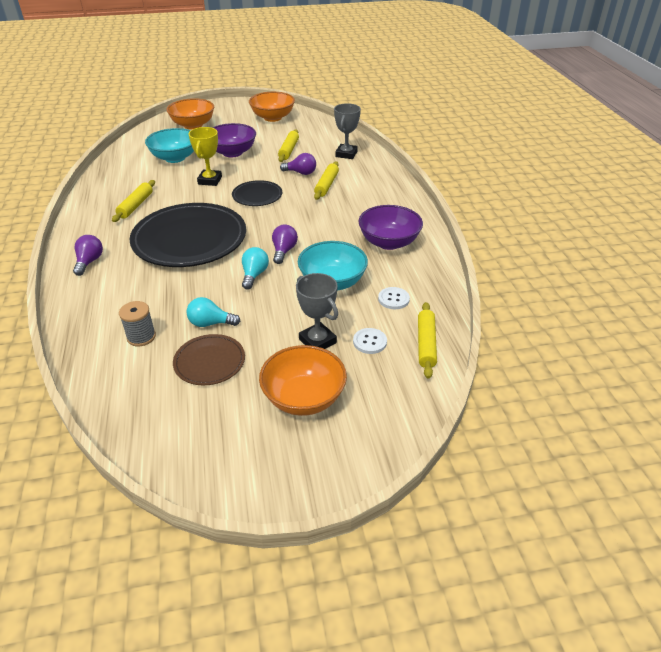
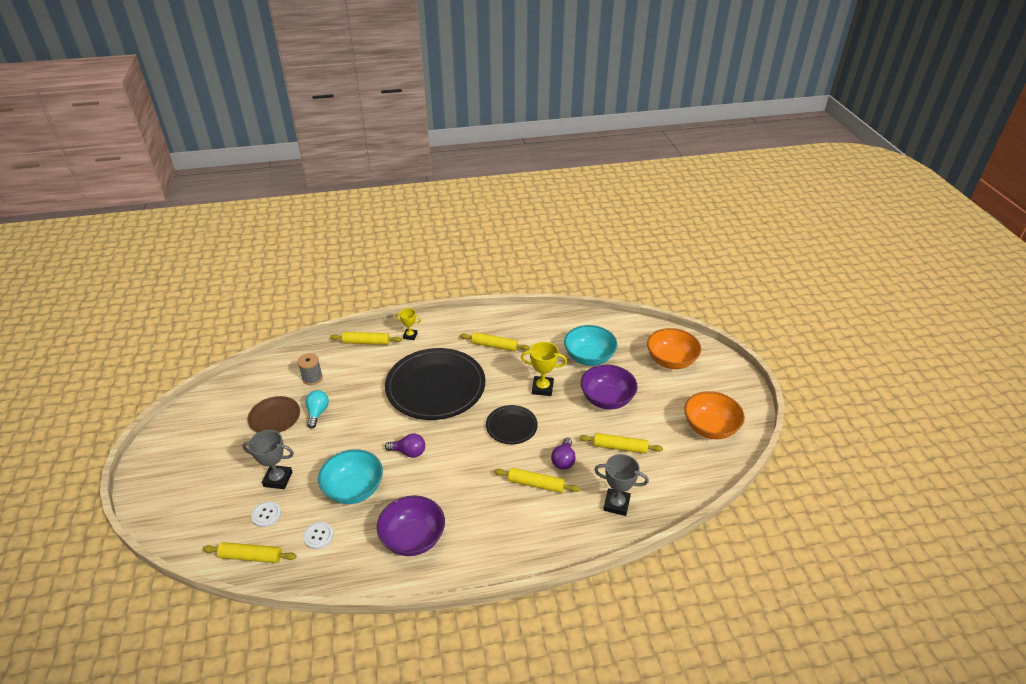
camera: 90 degrees right, 0 degrees up
purple light bulb [73,235,103,276] -> yellow trophy [395,308,421,340]
turquoise light bulb [242,247,269,289] -> none
orange bowl [259,345,347,416] -> none
grey trophy [296,273,338,349] -> grey trophy turned 45 degrees clockwise [242,430,294,489]
none -> yellow rolling pin [330,332,402,345]

